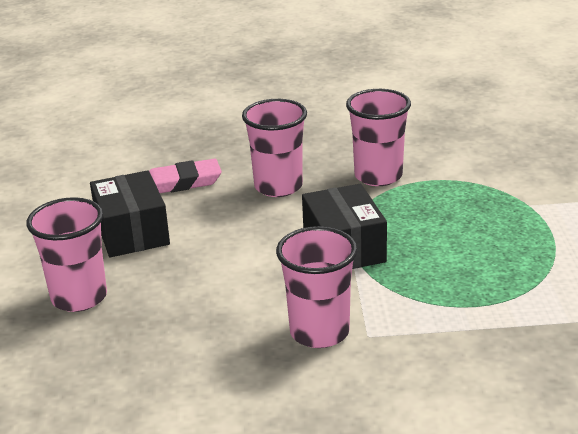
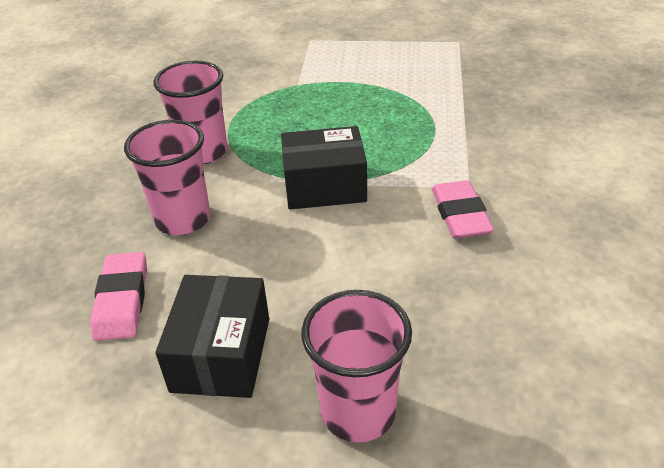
camera: 80 degrees left, 10 degrees up
black box [90,170,170,257] -> black box turned 75 degrees counterclockwise [155,275,269,398]
pink cup [276,226,357,348] -> pink eraser [432,180,494,239]

